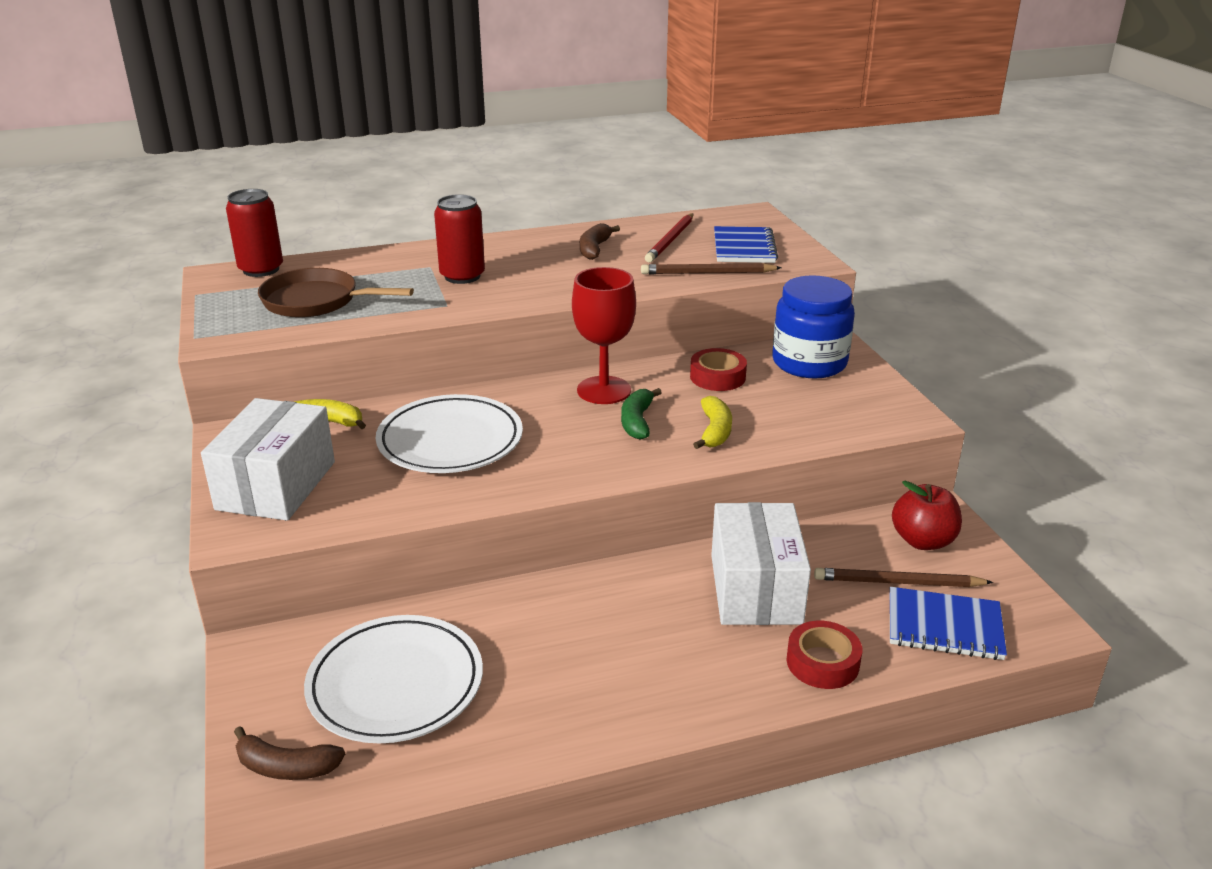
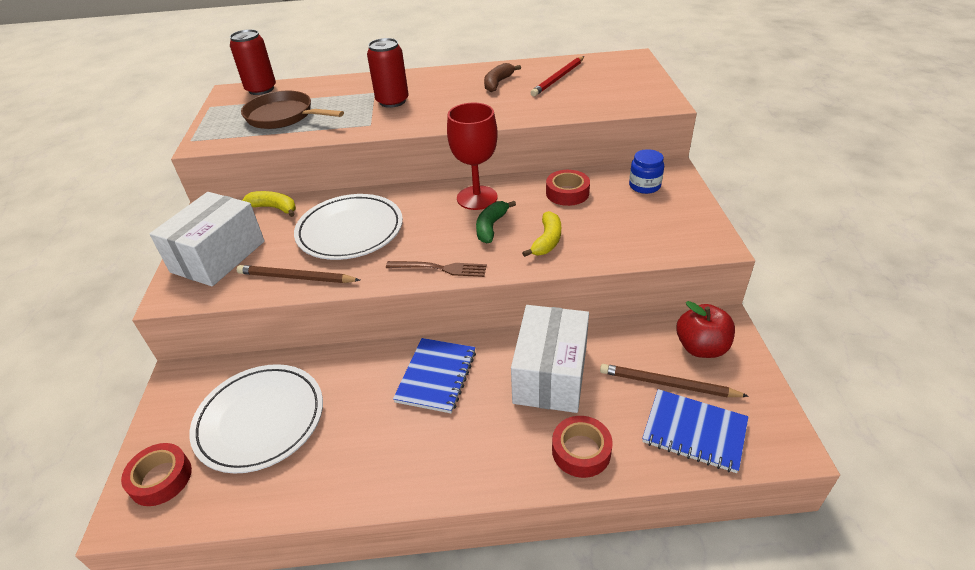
camera: 15 degrees right, 10 degrees up
brown banana [234,726,345,780] -> red tape [121,443,192,506]
brown pencil [641,263,782,274] -> brown pencil moved to [237,265,360,283]
blue notebook [714,226,778,263] -> blue notebook moved to [393,338,476,413]
blue jar [773,275,855,379] -> blue jar [629,149,664,194], size x0.53
none -> brown fork [386,261,487,277]

